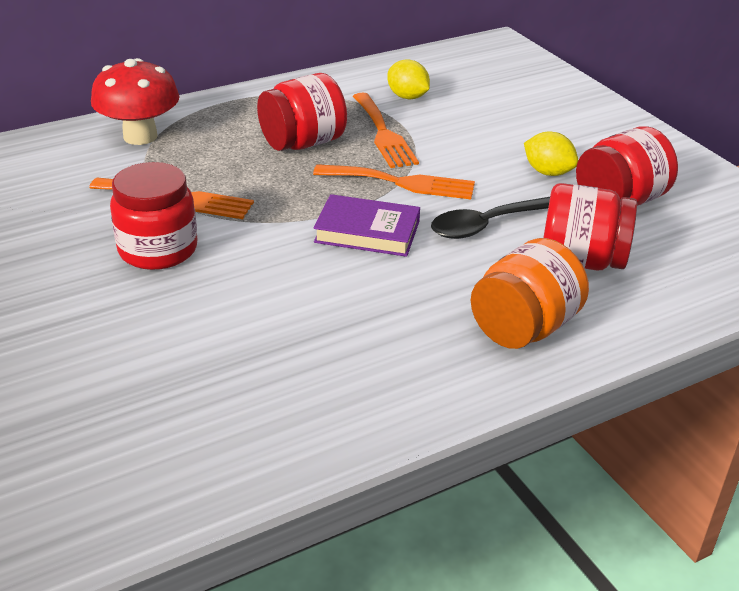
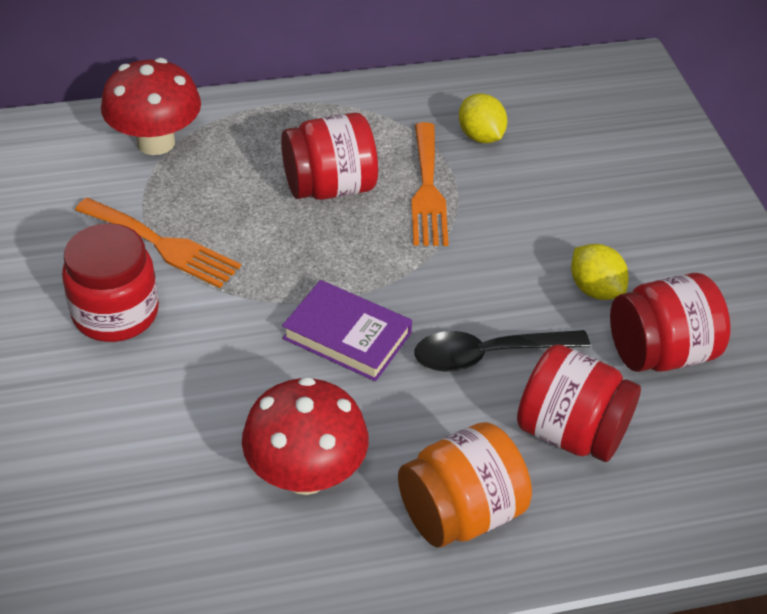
camera: 15 degrees right, 10 degrees up
orange fork [313,164,475,199] -> none
none -> red mushroom [242,377,368,495]

